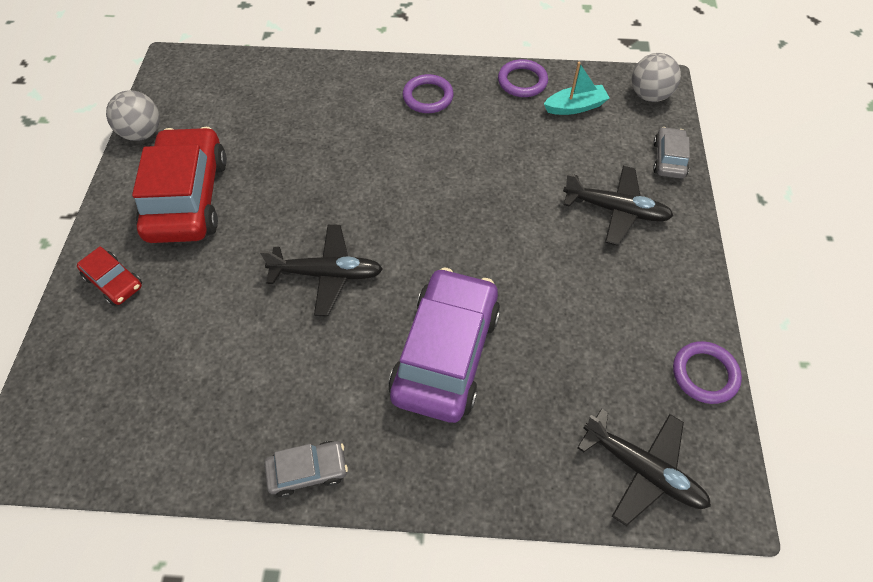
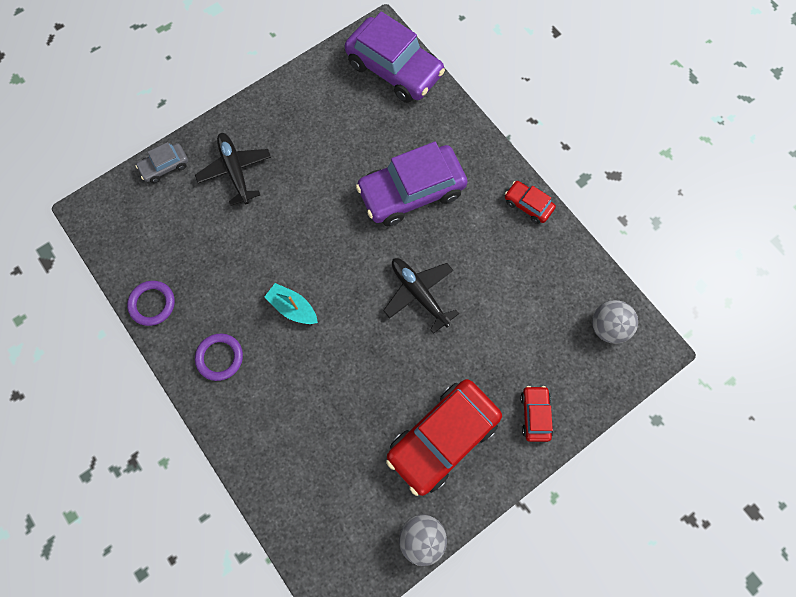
camera: 130 degrees left, 15 degrees up
grey car [264,441,348,497] -> red car [505,181,556,224]
turquoise boat [544,62,610,115] -> turquoise boat moved to [264,283,318,324]
black plane [577,409,711,526] -> purple car [345,12,445,103]
grey ball [632,53,681,102] -> grey ball moved to [592,300,638,344]
purple ring [673,341,742,404] -> none

